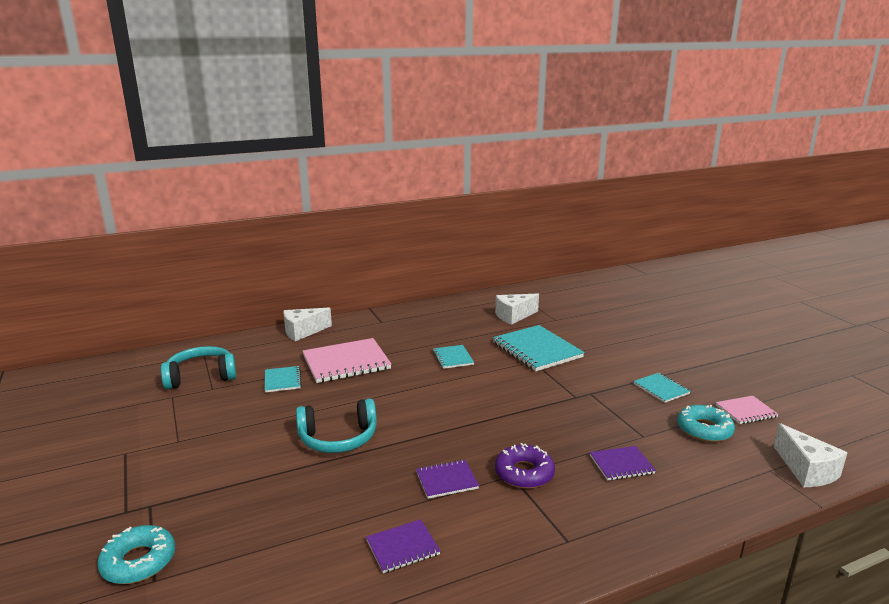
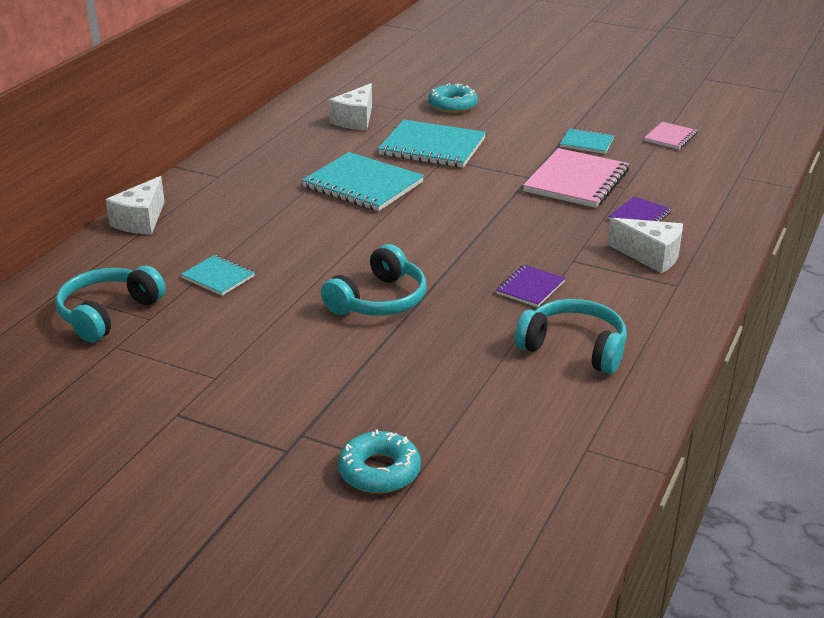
camera: 40 degrees left, 10 degrees up
pink notebook [303,338,391,383] -> pink notebook moved to [523,148,629,208]
purple notebook [366,519,440,574] -> turquoise headphones [515,299,627,374]
turquoise notebook [433,345,474,369] -> turquoise notebook [302,152,424,211], size x1.90
purple donut [495,443,555,489] -> none
turquoise donut [677,405,735,442] -> turquoise donut moved to [428,83,478,113]
white cheese [773,423,847,487] -> white cheese moved to [608,218,683,273]

